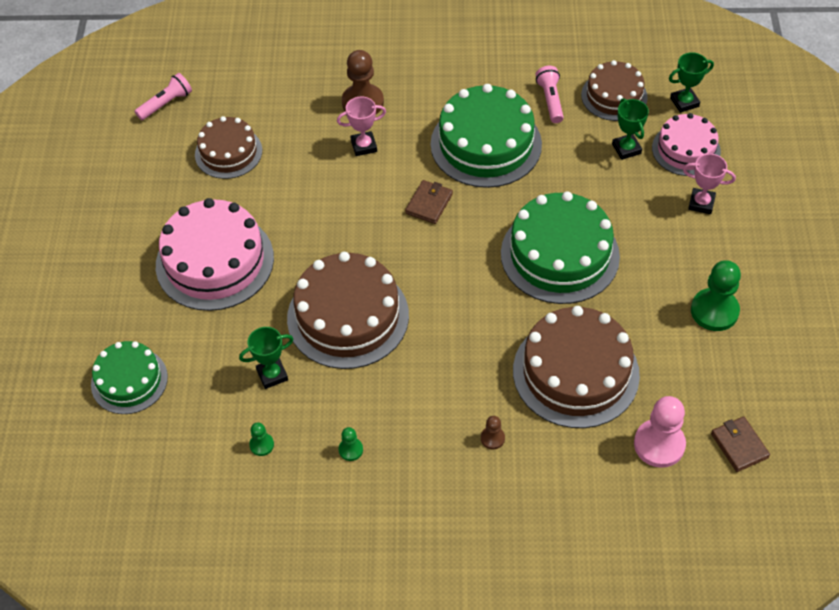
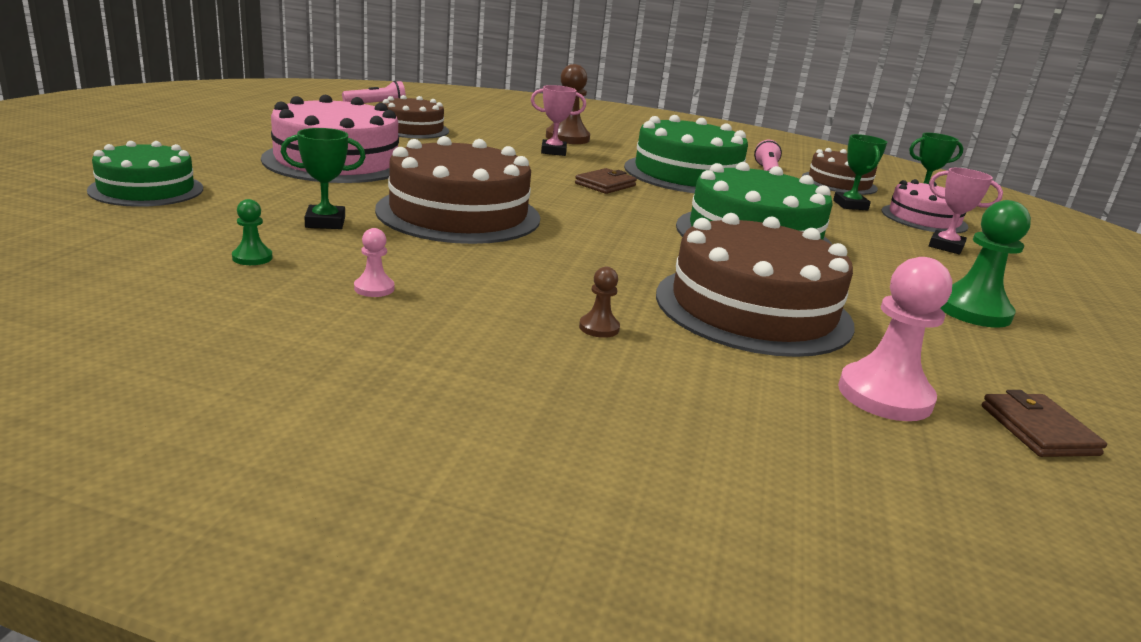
camera: 10 degrees right, 30 degrees down
green pawn [339,427,363,461] -> pink pawn [354,228,394,297]

